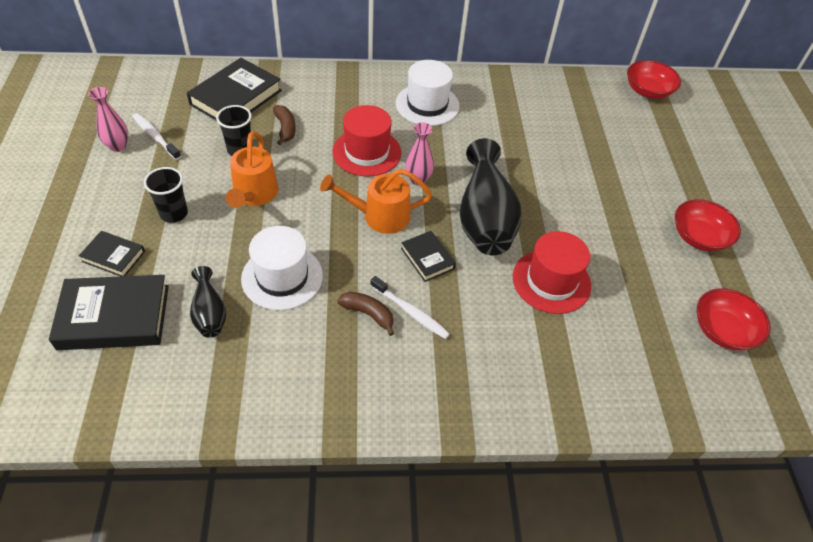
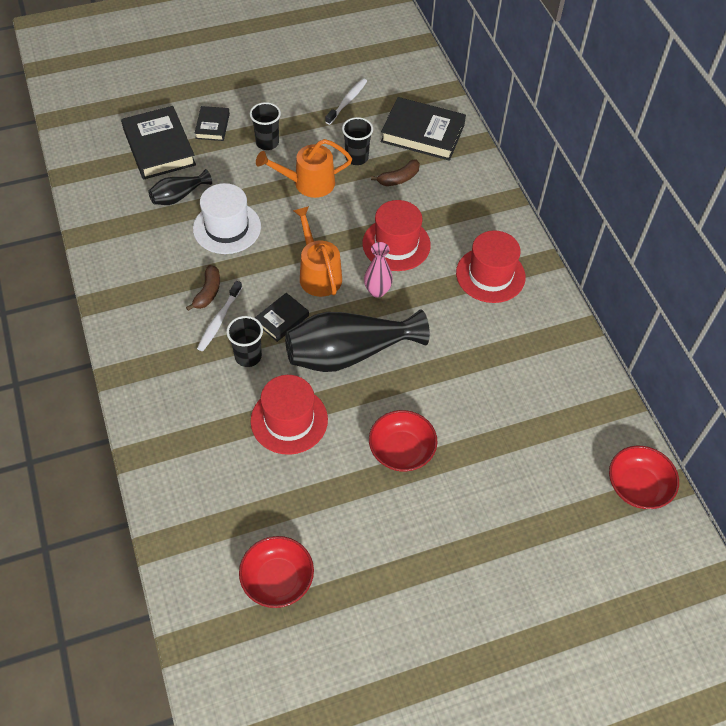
camera: 75 degrees right, 5 degrees up
pink vase [88,87,129,152] -> none
white hat [396,60,460,126] -> red hat [456,230,526,303]
red bowl [675,199,741,251] -> red bowl moved to [369,410,437,472]
none -> black cup [226,316,263,367]

